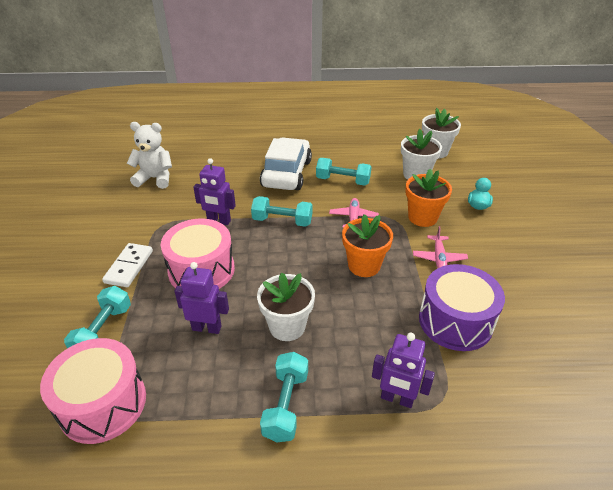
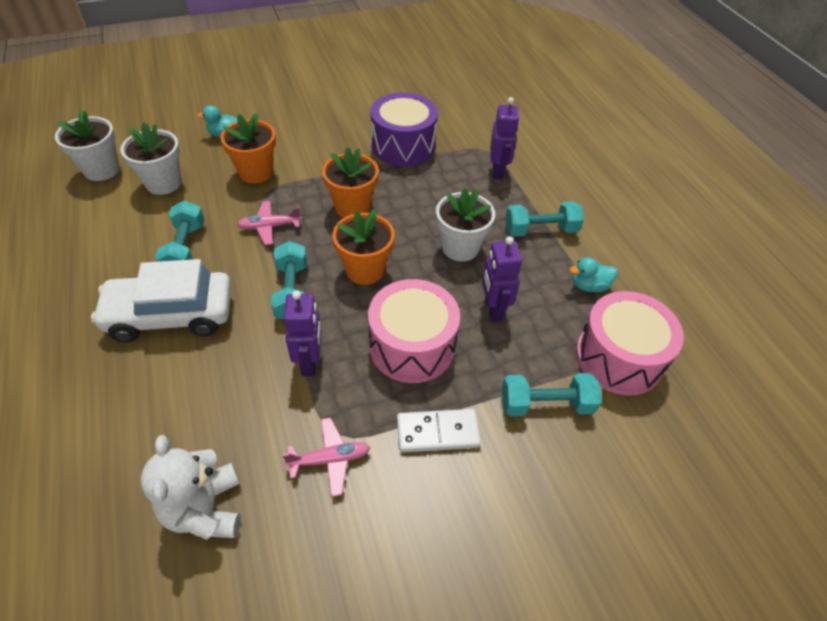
camera: 110 degrees left, 10 degrees up
pink plane [413,226,468,268] -> pink plane moved to [283,418,370,497]
none -> orange flower pot [332,209,395,285]
none -> turquoise duck [569,257,618,292]

